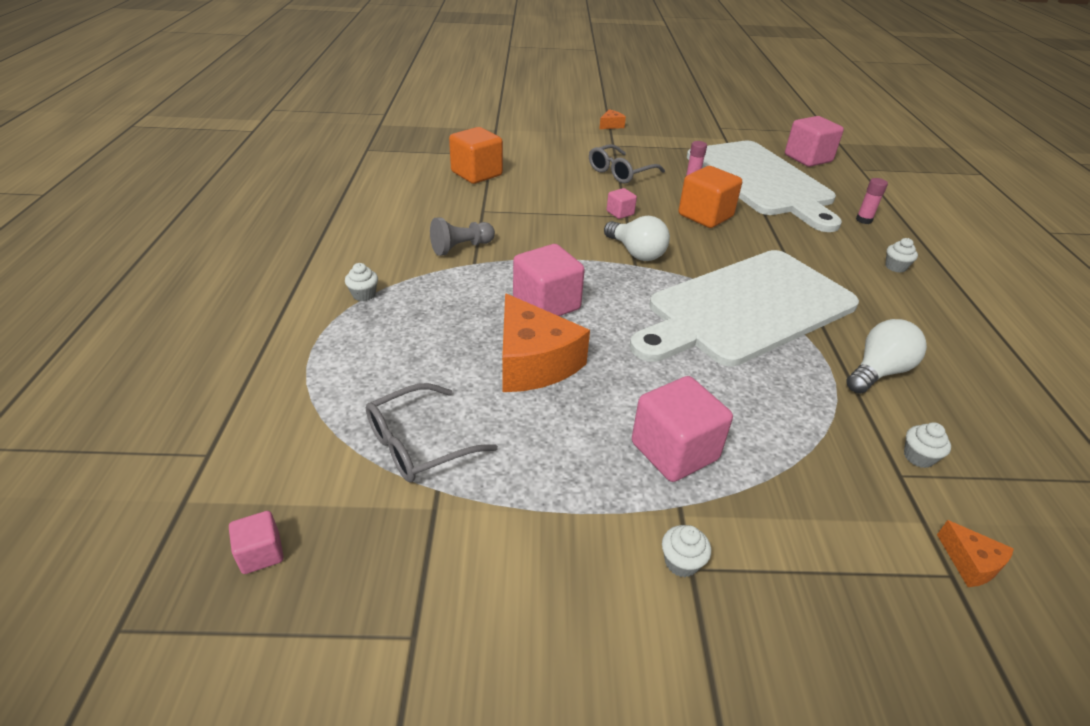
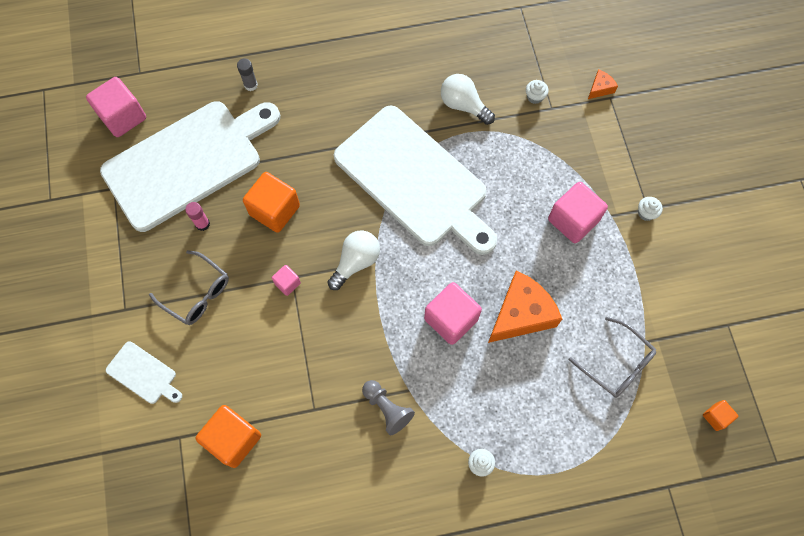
camera: 100 degrees left, 30 degrees up
pink cube [229,511,284,574] -> orange cube [703,400,738,431]
orange cheese [599,109,626,129] -> none
pink glue stick [856,178,888,224] -> grey glue stick [237,58,258,91]
white cupcake [885,238,918,273] -> none
none -> white cutting board [106,341,182,404]

